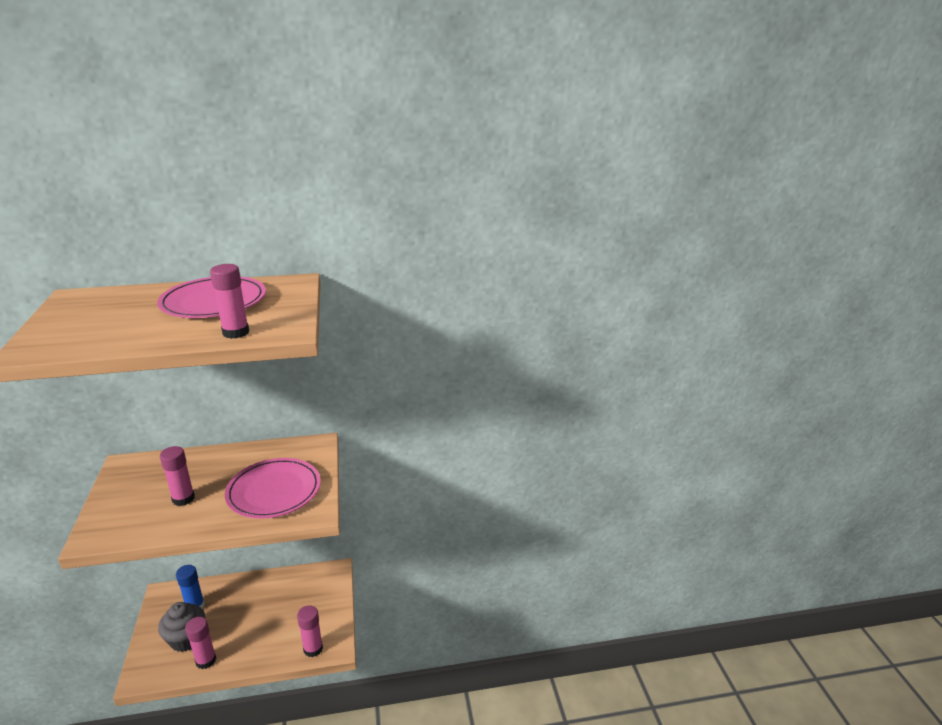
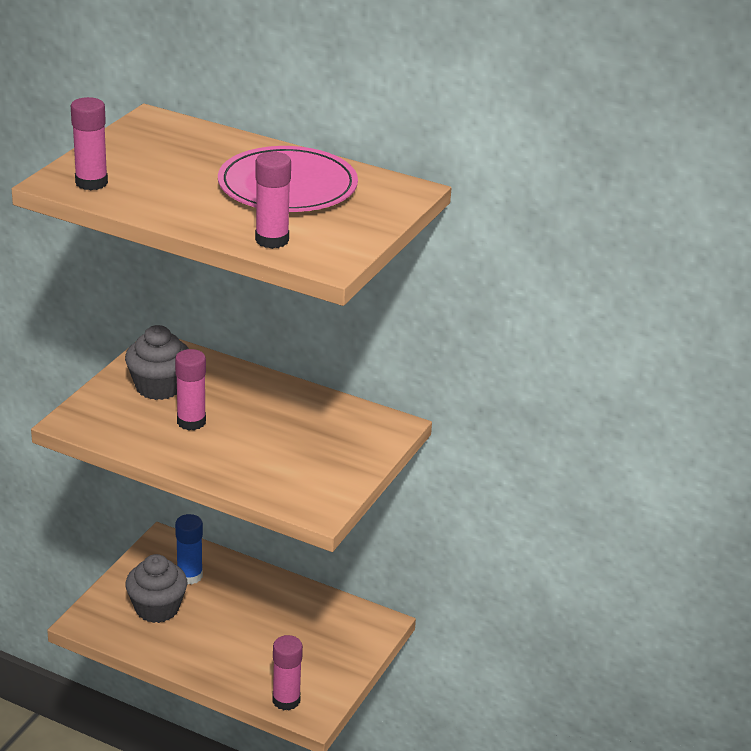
camera: 35 degrees right, 5 degrees up
pink glue stick [185,617,216,669] -> pink glue stick moved to [71,97,108,190]
pink plate [225,458,321,519] -> none
none -> grey cupcake [125,325,189,400]

